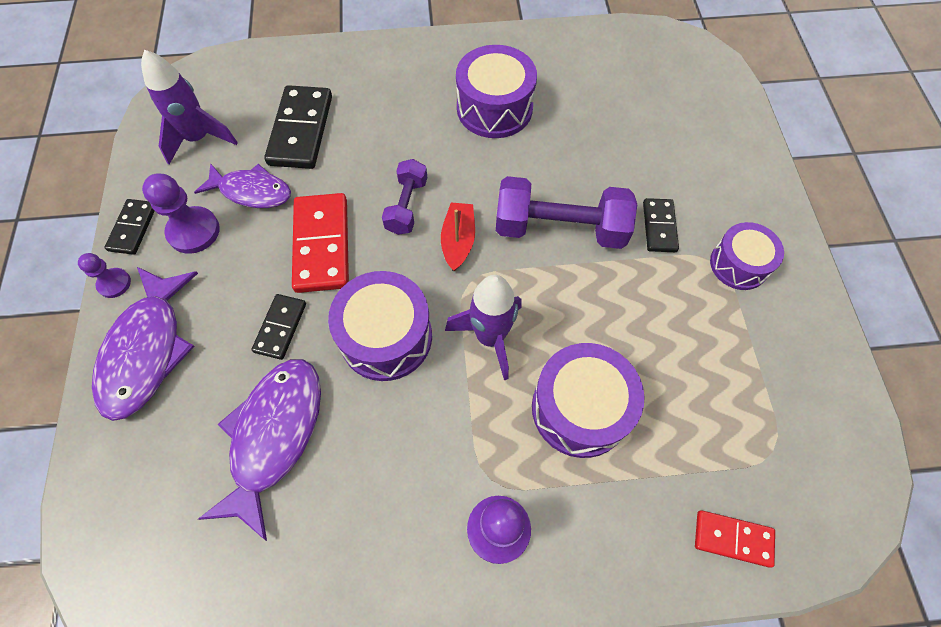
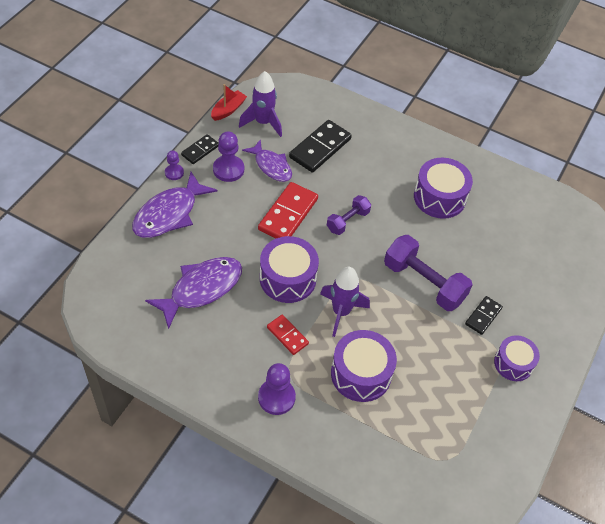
camera: 30 degrees right, 10 degrees down
black domino [251,294,306,360] -> none
red boat [441,203,475,271] -> red boat moved to [211,84,247,121]
red domino [695,510,775,568] -> red domino moved to [267,315,309,355]

